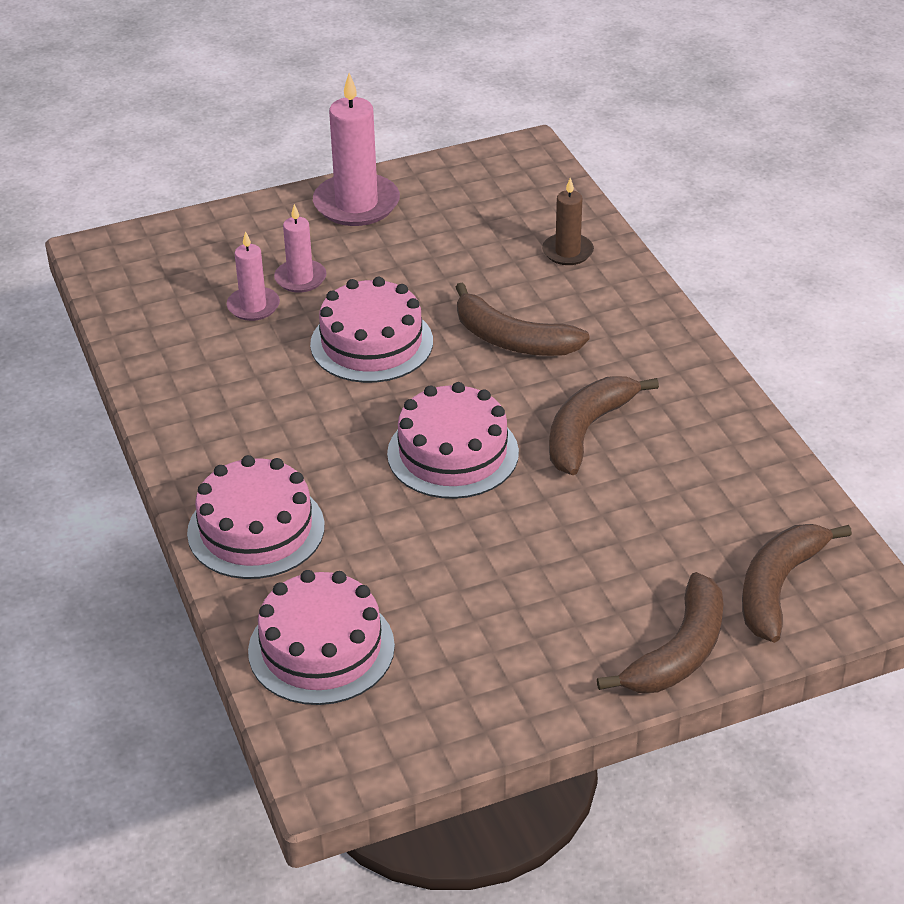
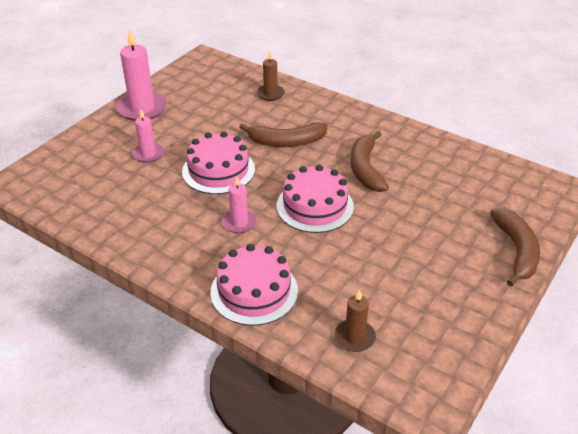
camera: 35 degrees left, 0 degrees up
pink candle [227,231,280,321] -> pink candle moved to [222,176,257,233]
pink cake [248,570,395,705] -> brown candle [334,290,376,352]
brown banana [742,524,852,643] -> none

